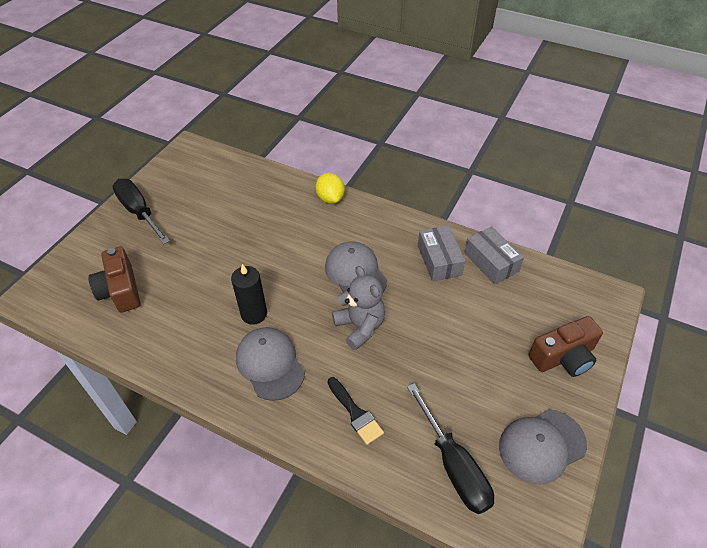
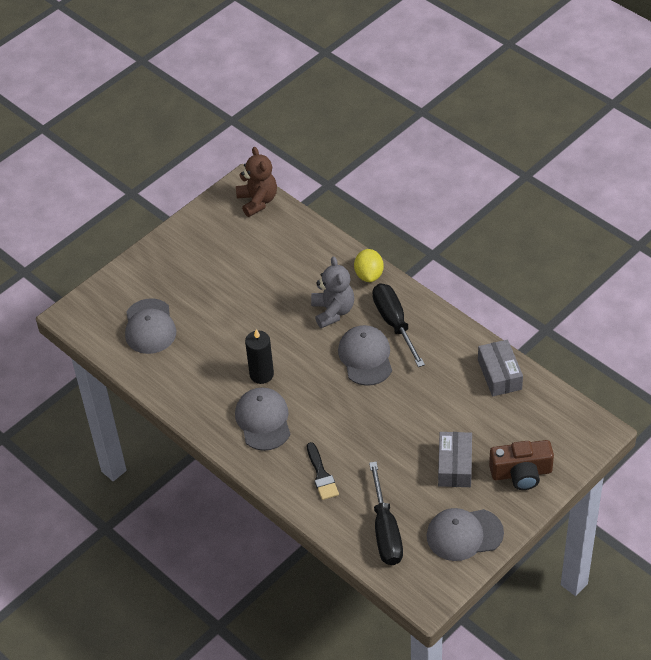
camera: 20 degrees right, 0 degrees up
brown camera [88,246,141,313] -> grey cap [125,298,176,354]
black screwdriver [112,179,170,244] -> black screwdriver moved to [372,284,425,367]
grey teddy bear [332,266,385,350] -> grey teddy bear moved to [311,257,354,328]
grey box [418,226,465,281] -> grey box moved to [438,432,472,487]
none -> brown teddy bear [236,147,277,217]

